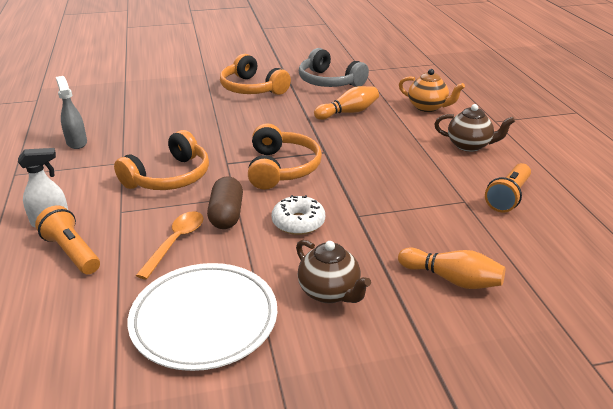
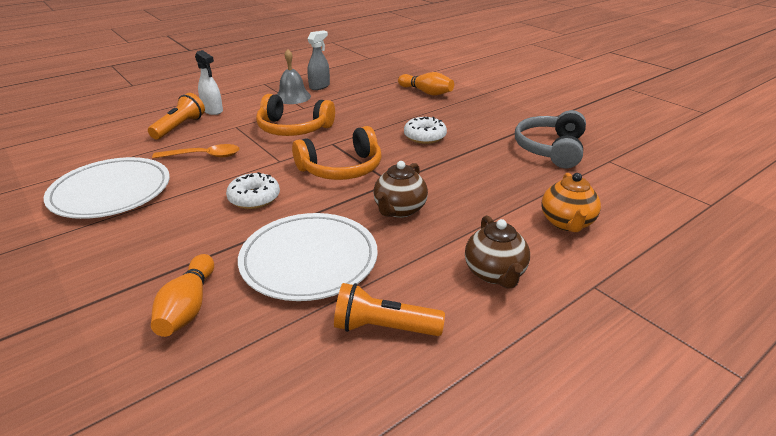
camera: 65 degrees right, 0 degrees up
brown capsule [207,176,243,229] -> none
orange headphones [220,54,291,95] -> none
brown teapot [296,240,371,303] -> brown teapot moved to [373,161,428,218]
orange bowling pin [314,86,379,120] -> orange bowling pin moved to [398,72,454,96]
none -> white plate [238,213,378,301]
none -> grey bell [277,49,311,104]
none -> white donut [404,117,447,144]

